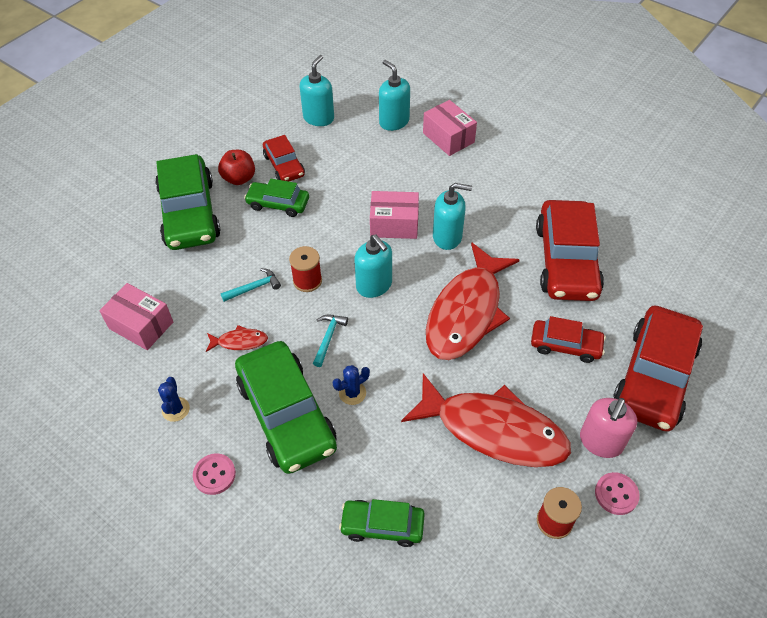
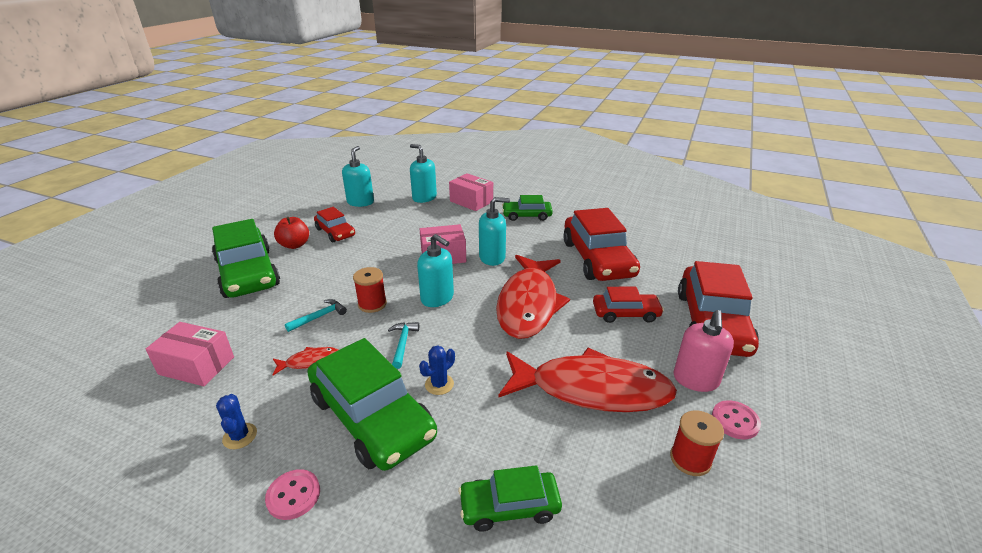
camera: 15 degrees left, 20 degrees down
green car [244,179,309,217] -> green car moved to [502,195,553,221]

